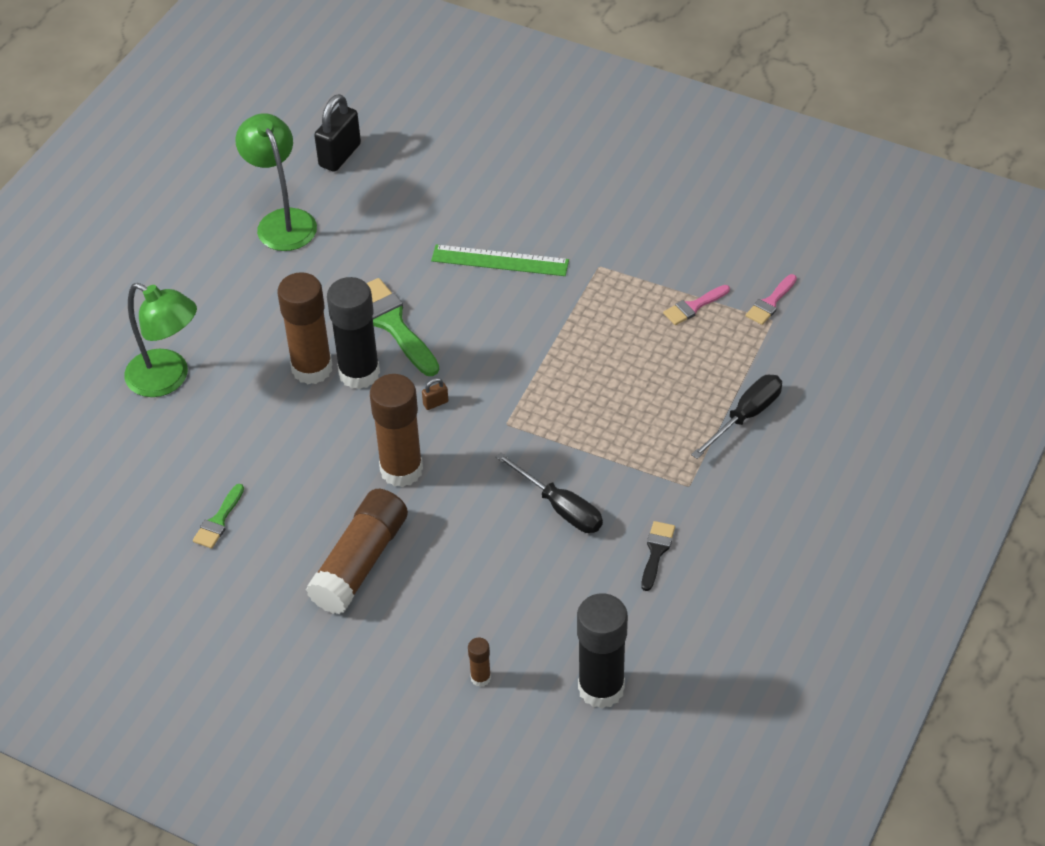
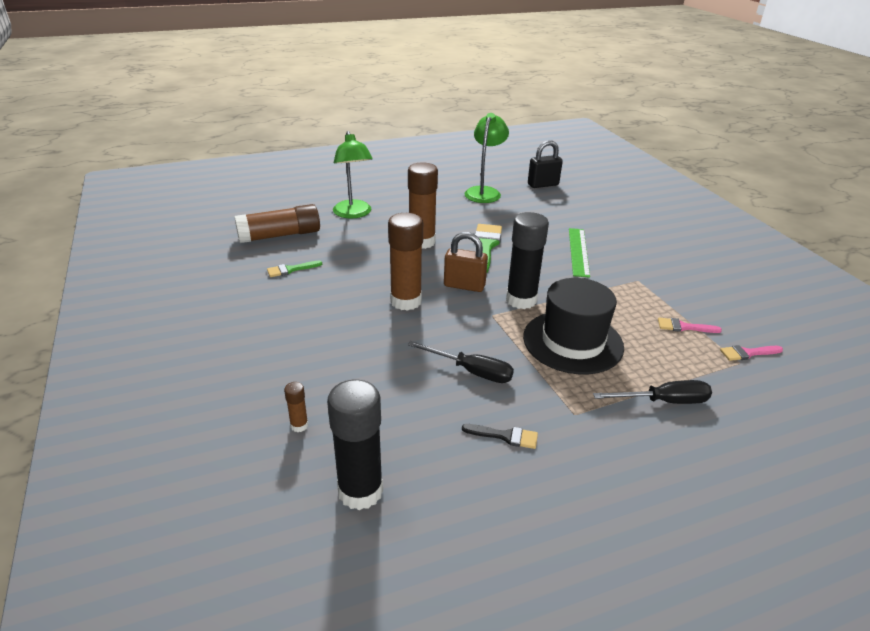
camera: 40 degrees right, 15 degrees down
brown glue stick [306,489,408,614] -> brown glue stick moved to [234,204,320,243]
black glue stick [327,277,380,389] -> black glue stick moved to [506,212,549,309]
brown padlock [422,378,449,410] -> brown padlock [444,232,488,292], size x2.26
green ruler [431,245,569,276] -> green ruler turned 45 degrees clockwise [569,228,590,278]
black screwdriver [496,452,603,533] -> black screwdriver turned 60 degrees counterclockwise [408,341,514,383]
black brush [642,521,675,591] -> black brush turned 45 degrees clockwise [462,424,538,449]
none -> black hat [523,278,624,374]

